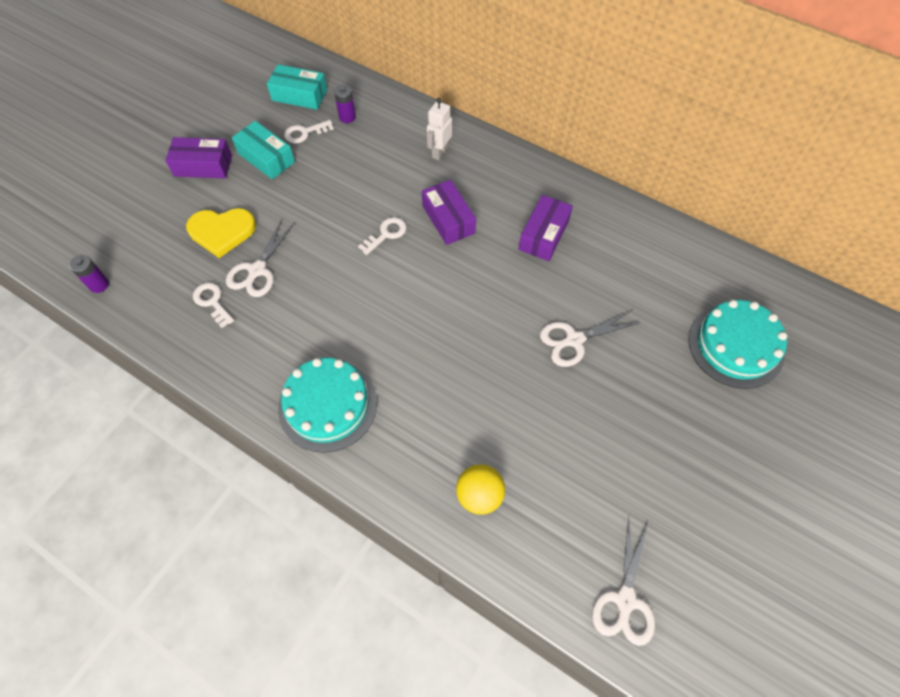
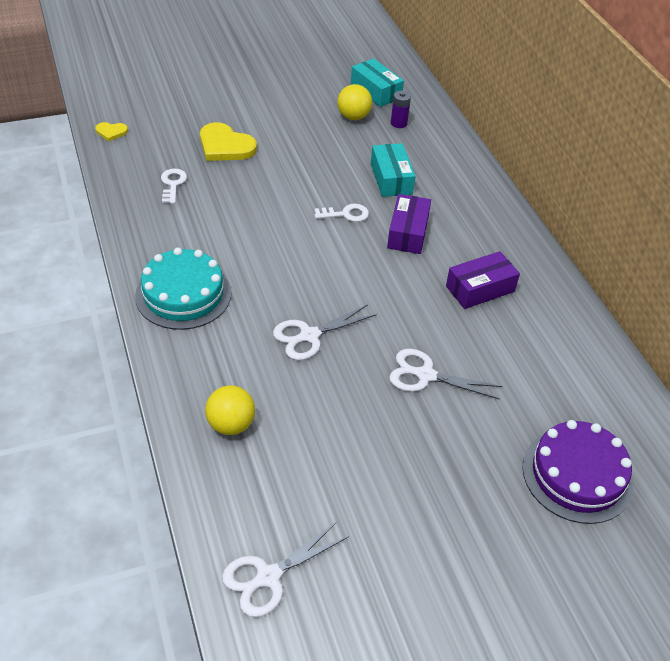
camera: 35 degrees right, 15 degrees down
purple battery [69,255,109,293] -> yellow heart [96,122,128,141]
purple box [165,137,232,178] -> none
white scissors [226,219,295,297] -> white scissors moved to [273,305,377,360]
turquoise box [232,121,295,179] -> turquoise box moved to [371,143,415,197]
white key [284,120,334,144] -> yellow ball [337,84,372,120]
white robot [427,98,452,160] -> none
turquoise cake [689,300,787,389] -> purple cake [522,420,634,524]

